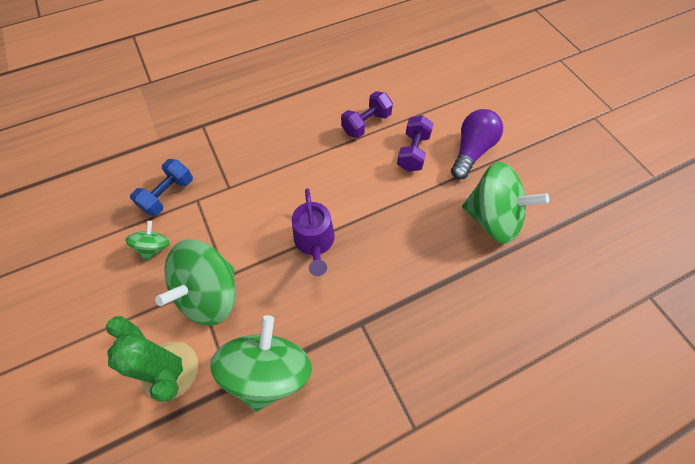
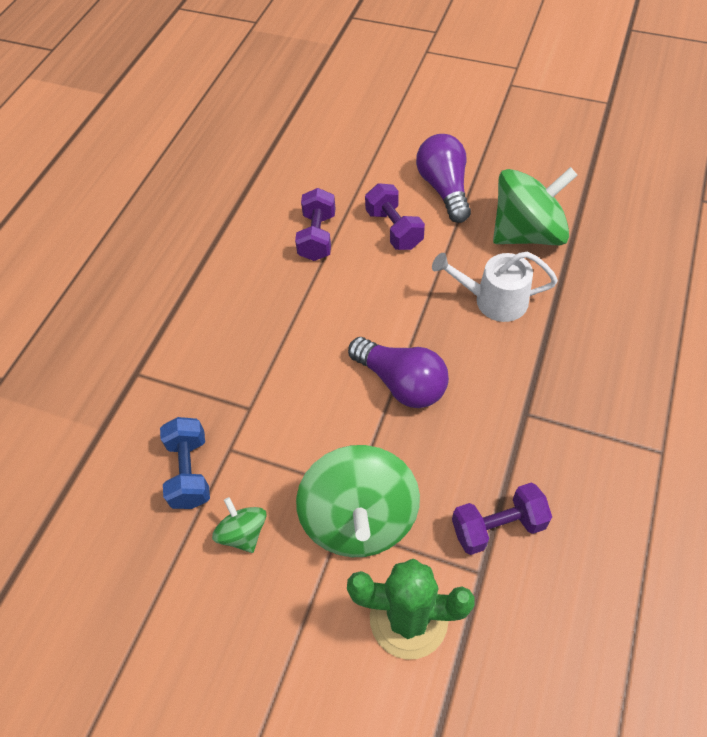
camera: 40 degrees left, 5 degrees down
green spinning top [210,315,312,412] -> purple dumbbell [452,483,552,555]
purple watering can [292,188,335,276] -> purple light bulb [348,337,449,408]
none -> white watering can [432,252,558,322]

